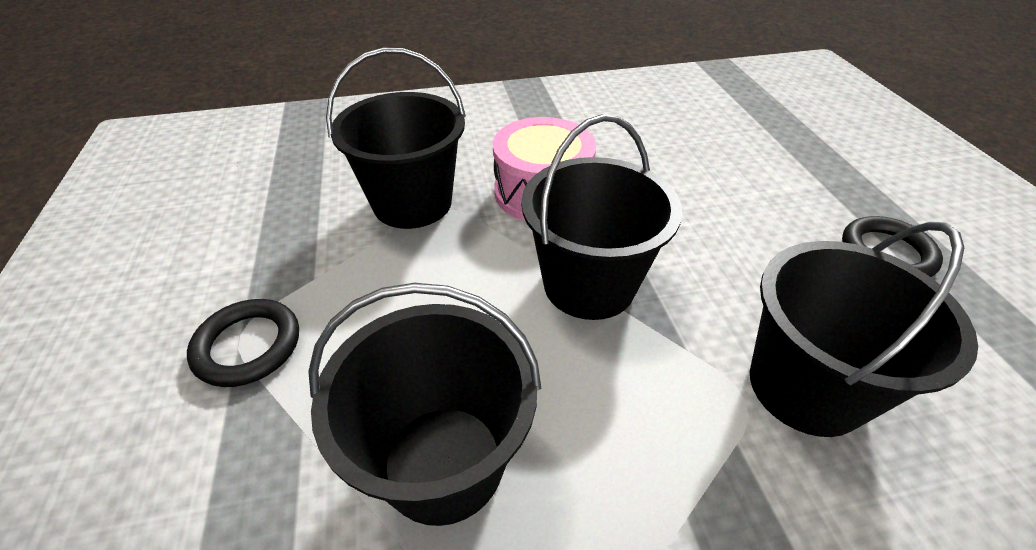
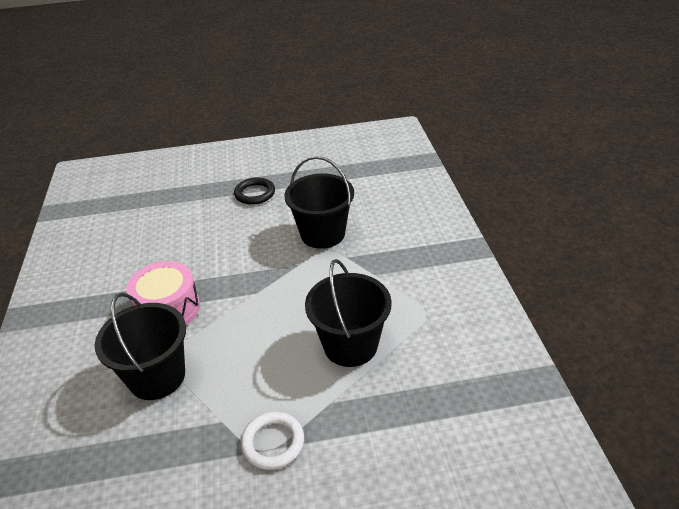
camera: 85 degrees left, 5 degrees down
black ring [187,299,299,387] -> white ring [241,412,304,470]
black bucket [521,114,682,320] -> none

